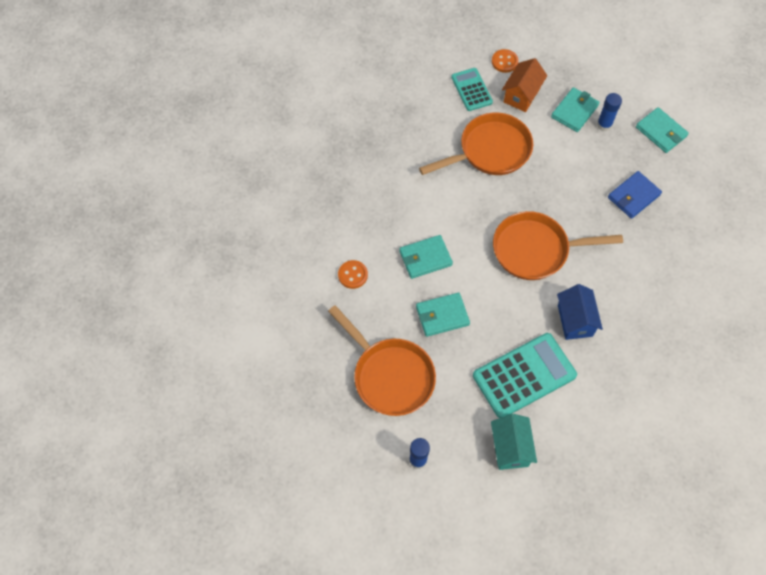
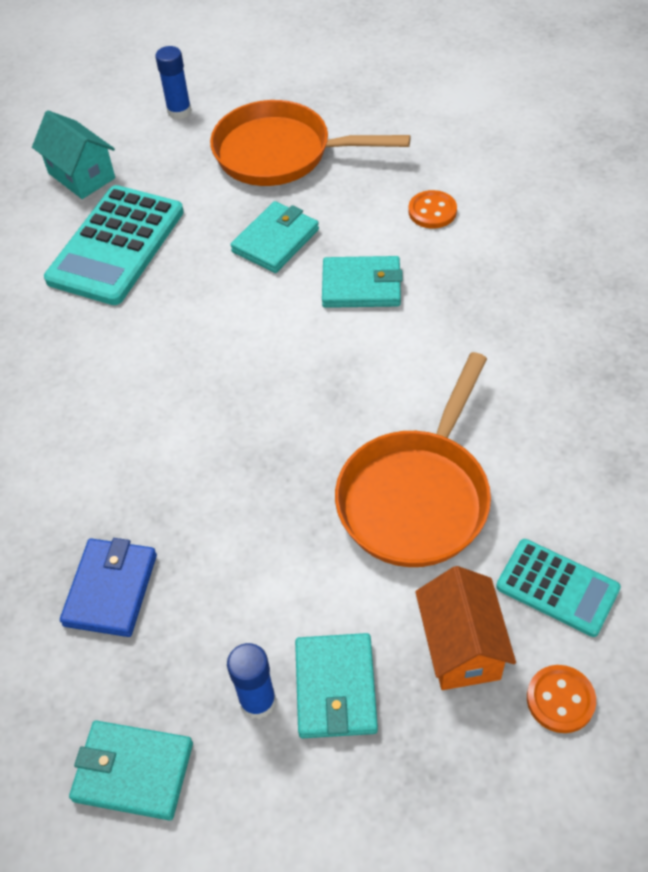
camera: 145 degrees right, 10 degrees down
turquoise wallet [399,235,453,279] -> turquoise wallet turned 60 degrees clockwise [322,256,403,308]
orange pan [493,211,623,280] -> none
blue house [557,284,603,340] -> none

